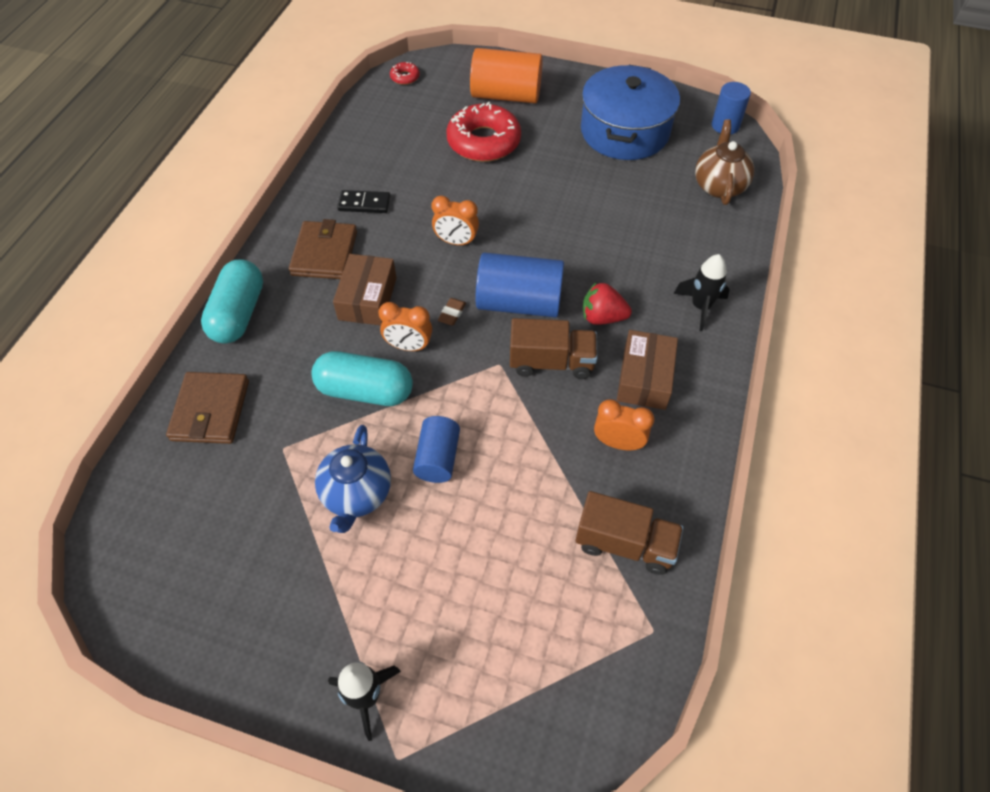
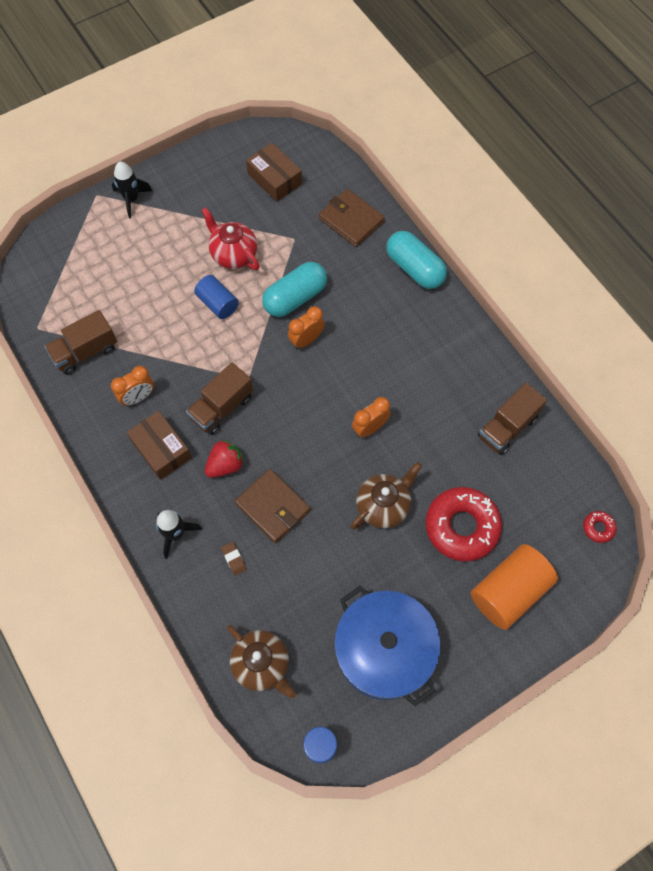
camera: 130 degrees right, 10 degrees up
brown wallet [289,219,357,279] -> brown wallet moved to [235,469,310,543]
blue teapot [315,425,391,533] -> red teapot [201,207,259,270]
brown box [333,254,396,325] -> brown box moved to [246,142,302,202]
black domino [337,190,390,213] -> none
brown eraser [438,298,466,325] -> brown eraser moved to [221,542,247,576]
blue cylinder [476,253,564,317] -> none
none -> brown teapot [351,462,422,530]
none -> brown truck [478,383,547,455]

